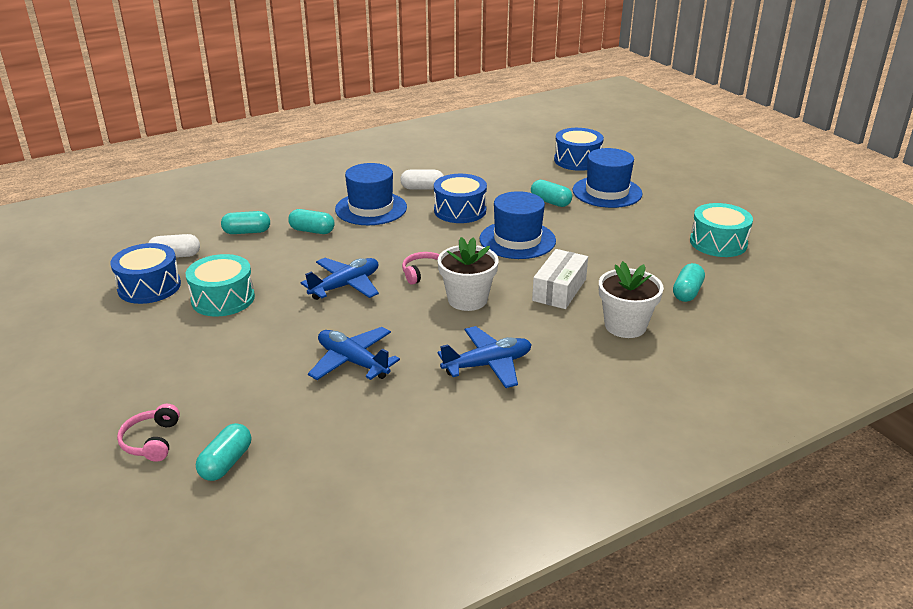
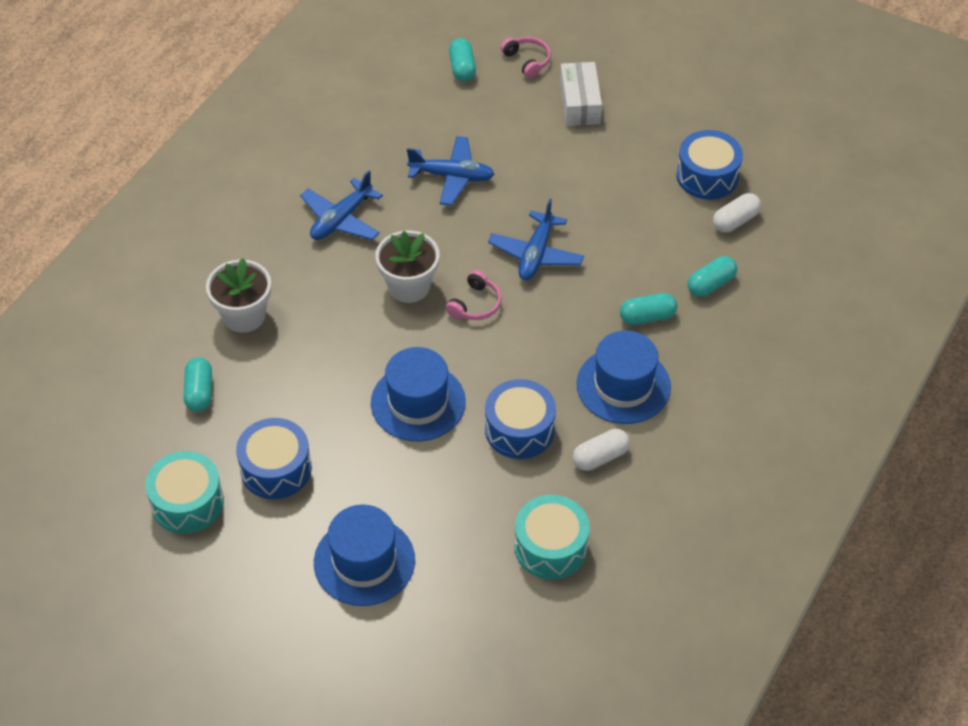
camera: 150 degrees right, 20 degrees up
turquoise drum [186,254,255,317] -> turquoise drum moved to [514,495,590,579]
turquoise capsule [531,180,572,207] -> none
white box [532,249,588,309] -> white box moved to [560,62,602,126]
blue drum [554,128,604,171] -> blue drum moved to [236,418,312,499]

